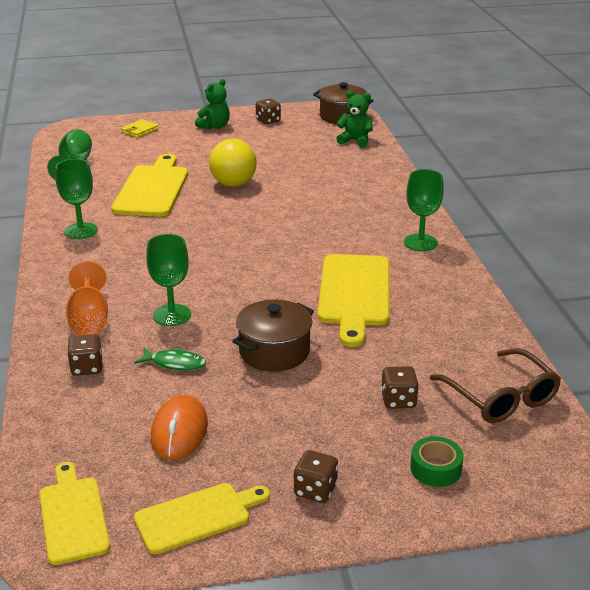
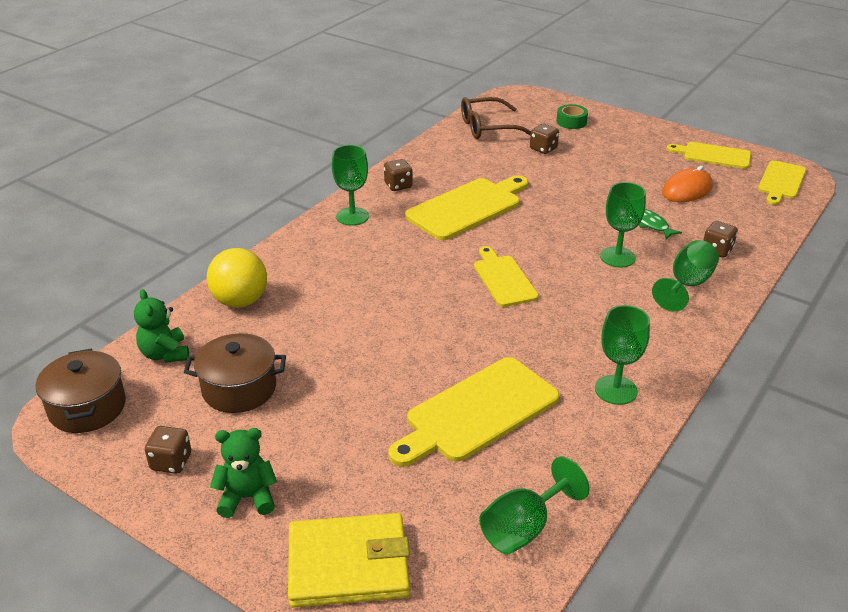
camera: 135 degrees left, 5 degrees up
orange goblet [66,261,108,335] -> green goblet [652,240,719,312]
yellow wallet [121,119,159,138] -> yellow wallet [288,513,410,608], size x2.03
yellow ball [209,139,257,187] -> yellow ball moved to [207,248,267,308]
brown pot [232,299,314,372] -> brown pot moved to [184,333,286,413]
brown dice [294,450,338,503] -> brown dice moved to [384,159,413,191]
brown glasses [430,348,561,423] -> brown glasses turned 120 degrees counterclockwise [461,97,531,139]
none -> yellow cutting board [474,246,539,307]

